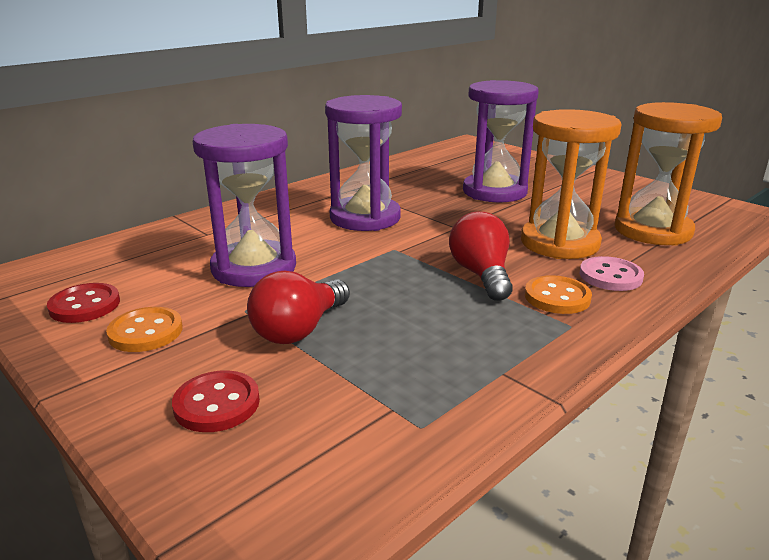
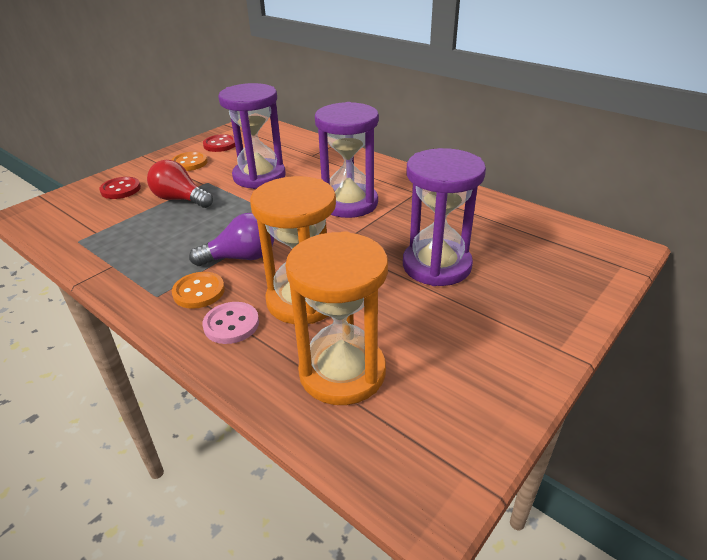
camera: 85 degrees right, 10 degrees up
red light bulb [449,212,513,301] -> purple light bulb [189,213,274,266]

